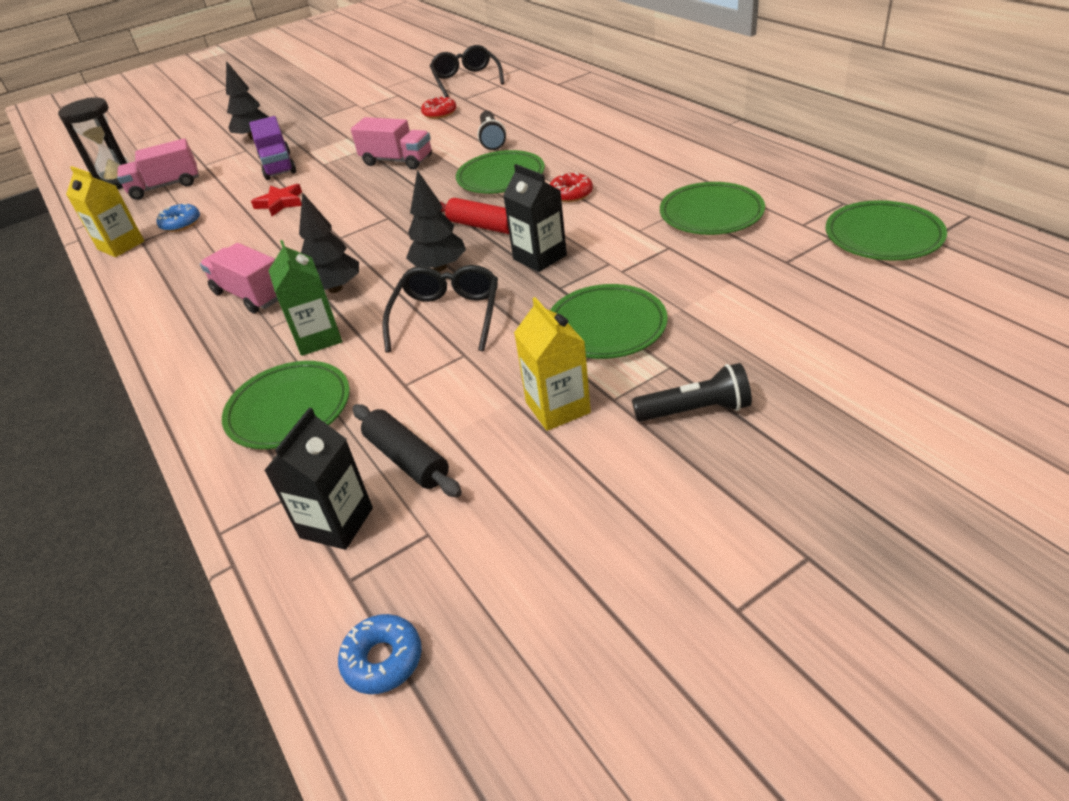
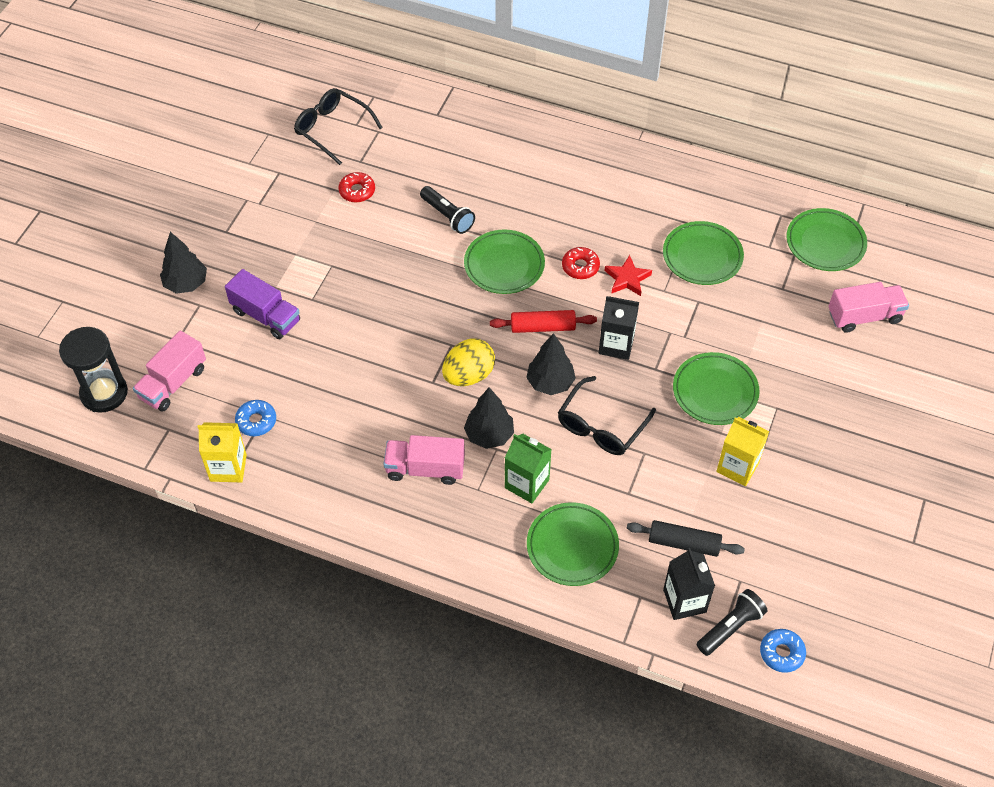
camera: 40 degrees left, 15 degrees up
red star [251,184,302,216] -> red star moved to [604,255,652,296]
pink truck [351,117,432,169] -> pink truck moved to [828,282,909,333]
black glasses [382,265,498,353] -> black glasses turned 120 degrees counterclockwise [558,376,656,455]
black flashlight [632,363,752,422] -> black flashlight moved to [697,589,767,656]
none -> yellow egg [442,339,495,386]

